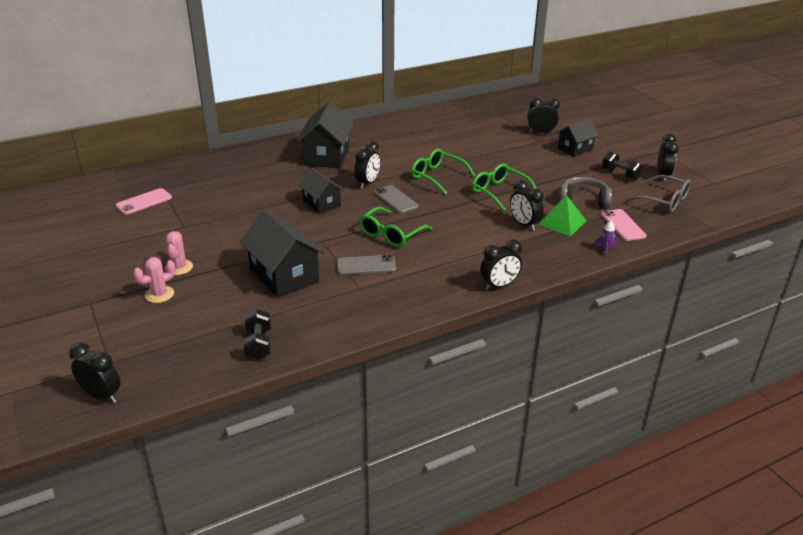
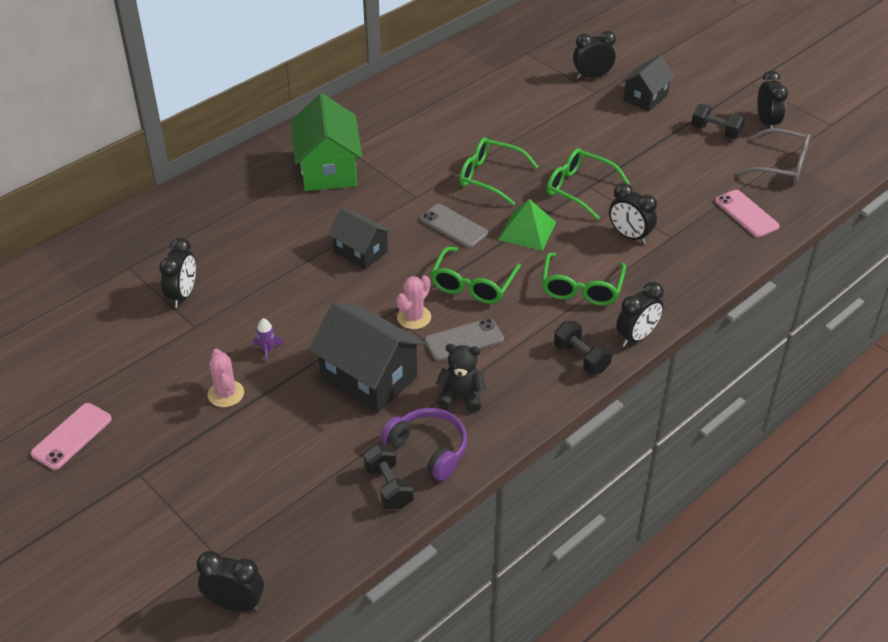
camera: 15 degrees left, 10 degrees up
pink phone [116,188,172,215] -> pink phone moved to [31,403,112,470]
pink cactus [133,257,176,303] -> pink cactus moved to [396,275,431,329]
black house [297,102,353,168] -> green house [291,93,362,191]
black clock [354,141,380,189] -> black clock moved to [159,238,196,308]
green pyramid [538,195,586,236] -> green pyramid moved to [498,199,556,251]
grey headphones [560,177,612,208] -> none
purple rocket [594,221,617,256] -> purple rocket moved to [253,318,283,363]
none -> purple headphones [380,408,467,481]
none -> black teddy bear [435,344,486,412]
none -> green glasses [542,252,626,305]
none -> black dumbbell [554,321,612,374]

